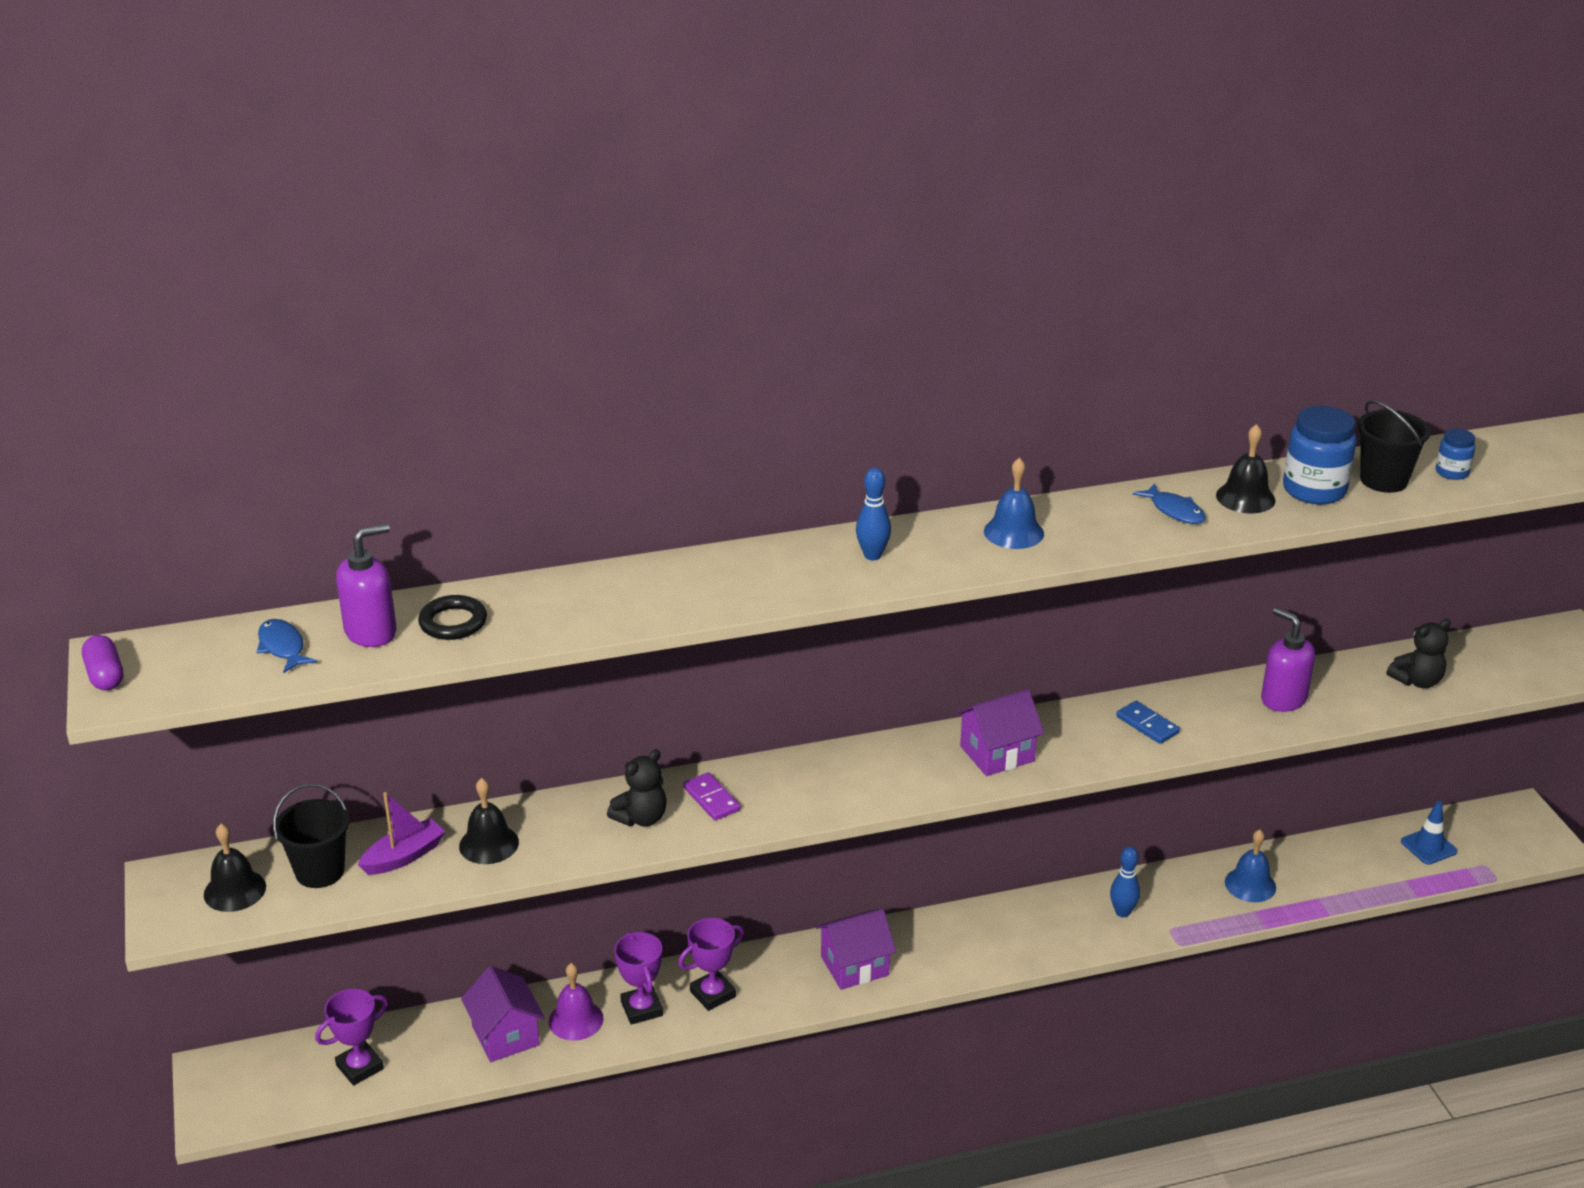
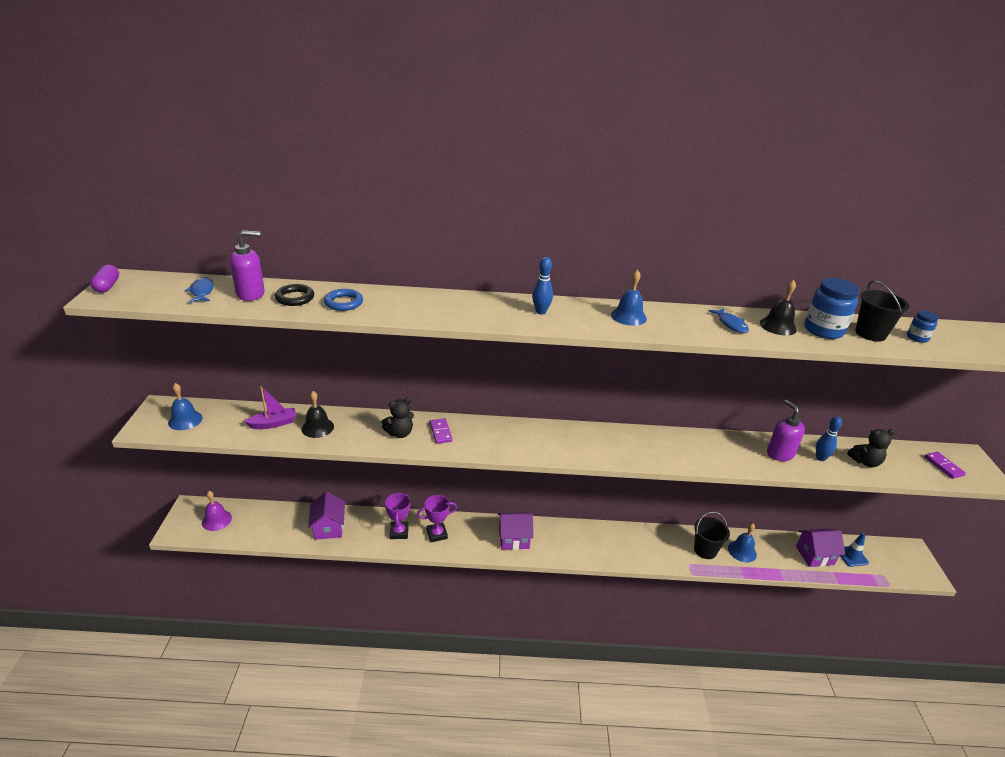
camera: 15 degrees right, 0 degrees up
black bell [204,824,266,912] -> blue bell [168,383,203,430]
black bucket [273,784,349,888] -> black bucket moved to [694,511,730,559]
purple trophy [315,989,388,1085] -> none
purple bell [549,963,604,1041] -> purple bell moved to [202,491,232,531]
purple house [955,689,1044,776] -> purple house moved to [796,529,845,567]
blue bowling pin [1110,846,1140,917] -> blue bowling pin moved to [816,416,842,461]
blue domino [1116,701,1180,744] -> none
none -> blue ring [324,289,363,311]
none -> purple domino [925,452,966,479]

